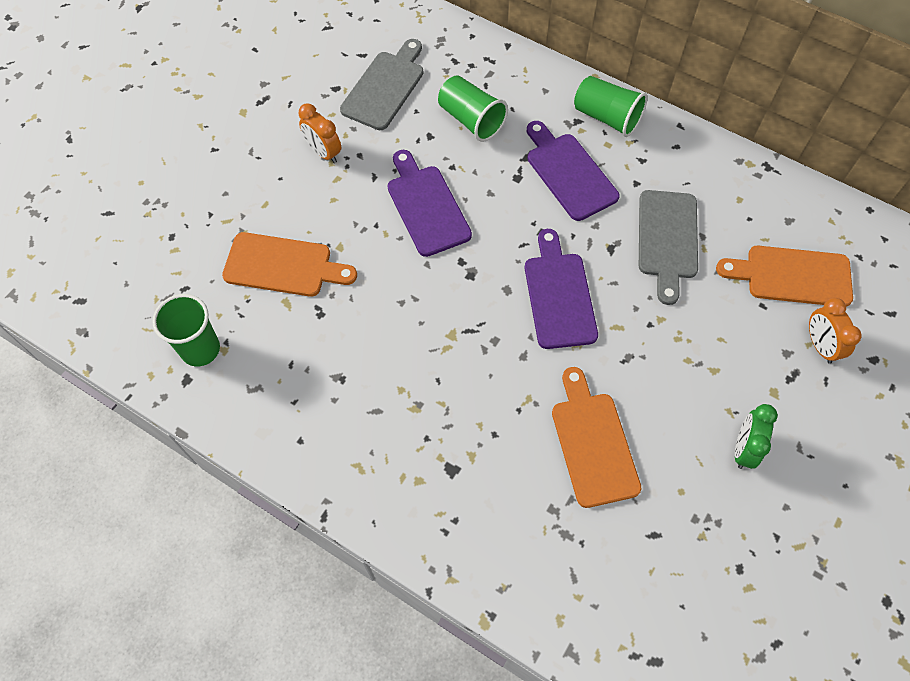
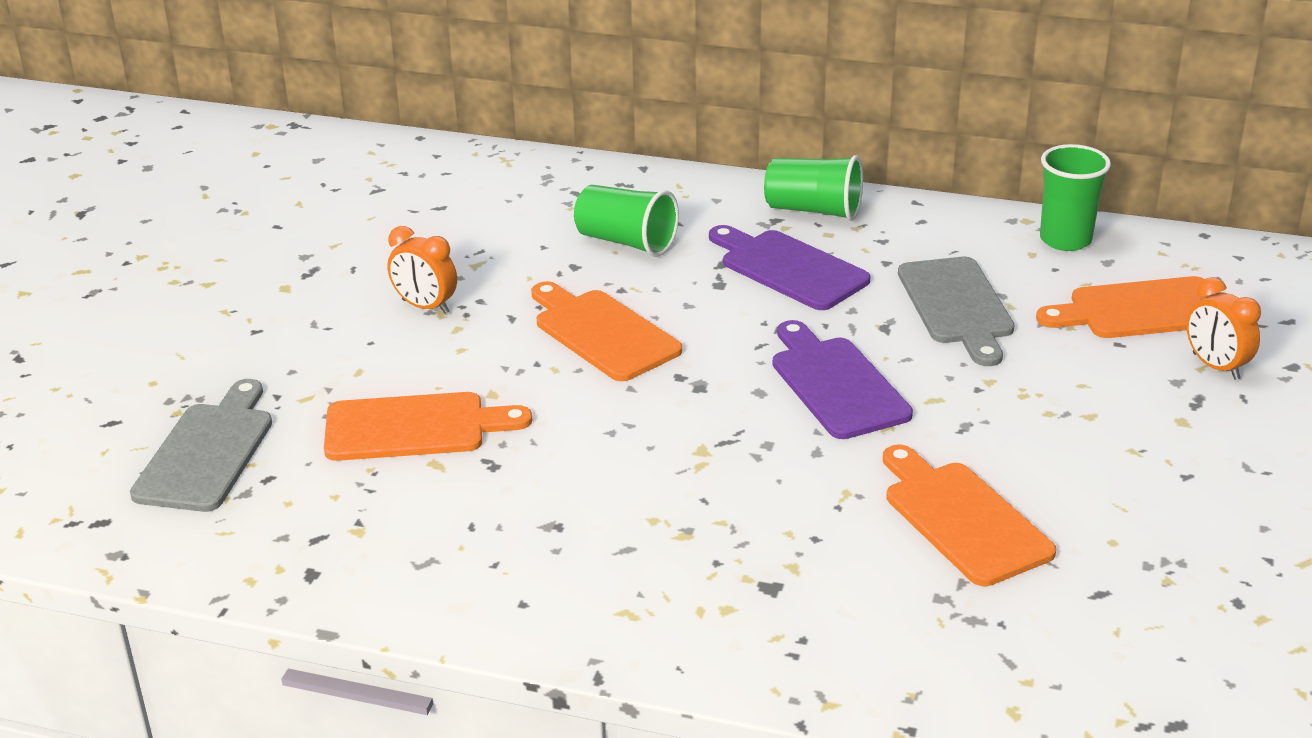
camera: 15 degrees left, 30 degrees down
green cup [152,294,220,367] -> green cup moved to [1040,144,1111,251]
grey cutting board [340,39,424,130] -> grey cutting board moved to [130,379,272,512]
purple cutting board [388,150,472,257] -> orange cutting board [531,281,682,381]
green clock [735,404,778,469] -> none

